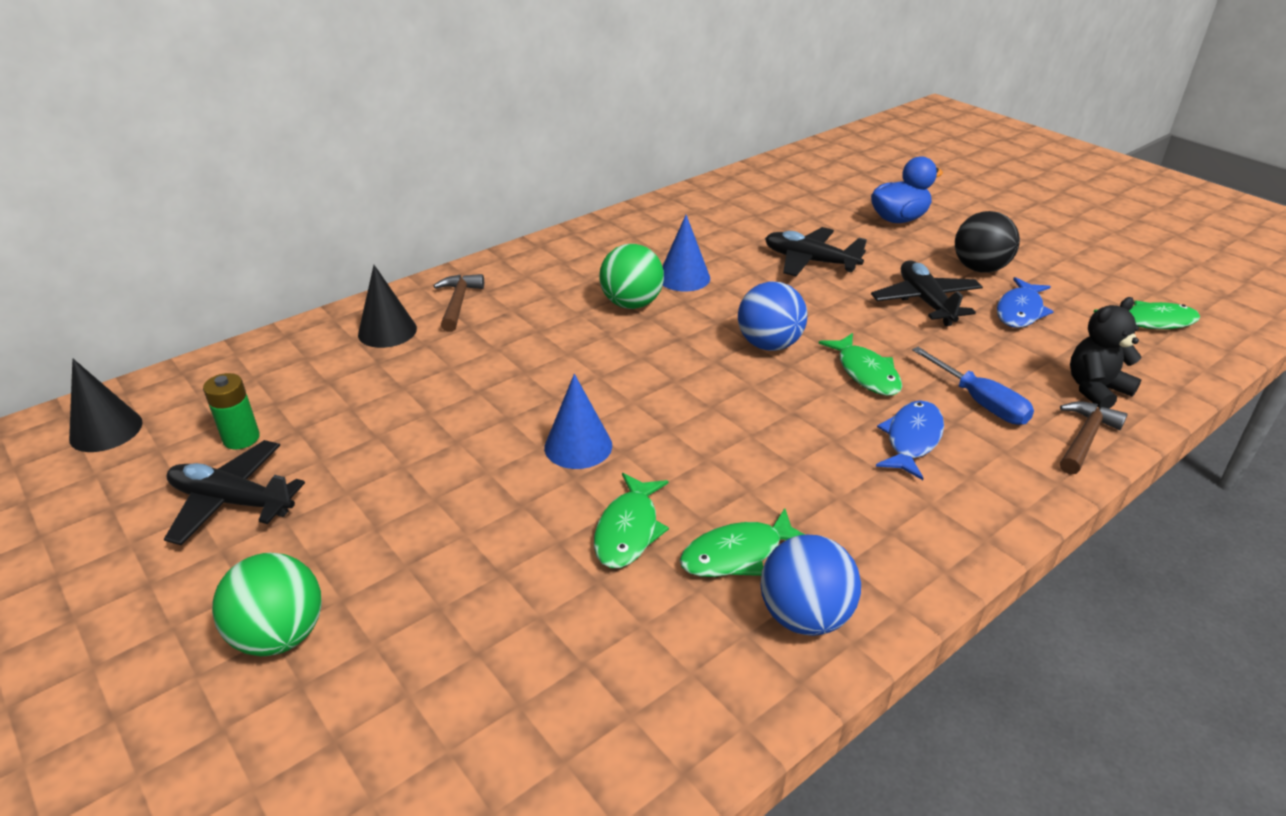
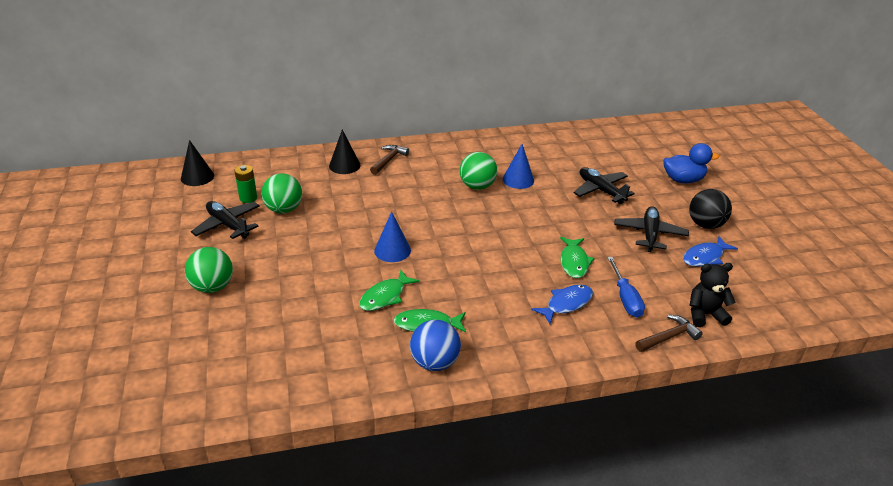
camera: 25 degrees right, 0 degrees up
blue ball [738,281,807,351] -> none
green fish [1094,301,1200,329] -> none
none -> green ball [261,173,302,213]

